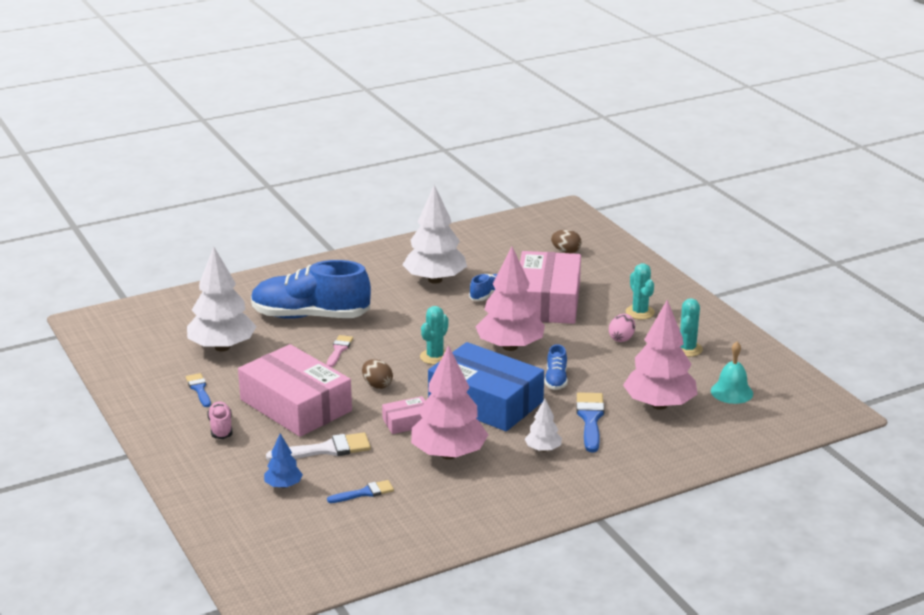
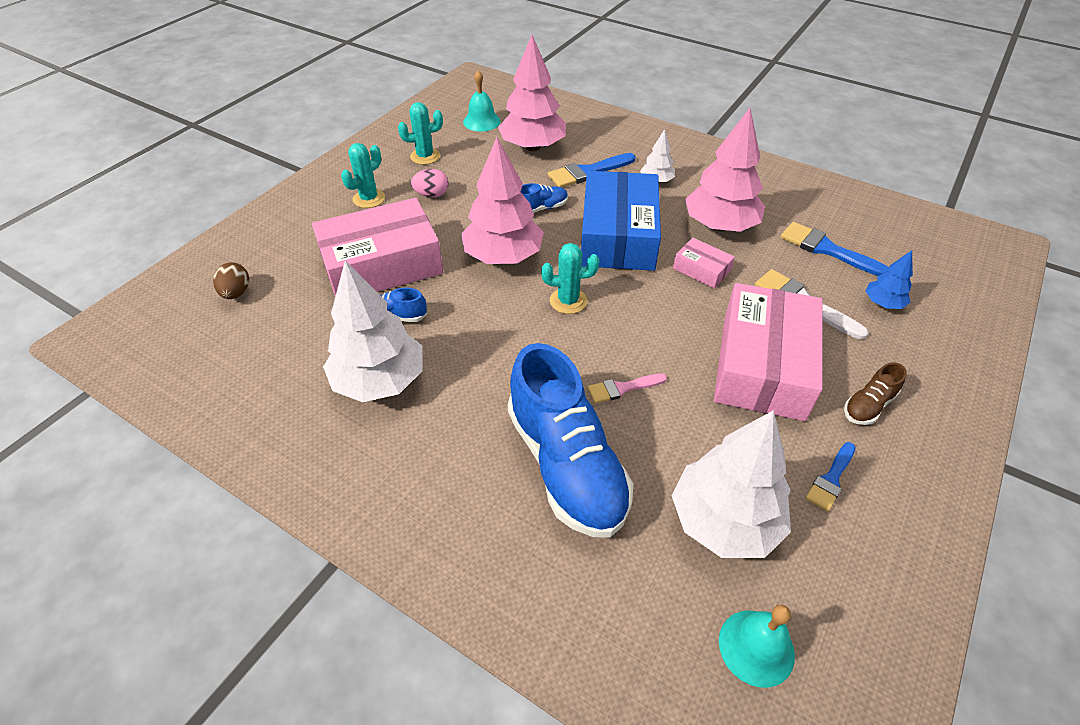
camera: 120 degrees left, 20 degrees up
pink shoe [207,401,232,439] -> brown shoe [844,362,907,425]
blue brush [327,480,394,503] -> blue brush [781,222,889,276], size x1.60
brown egg [362,359,393,389] -> none
none -> turquoise bell [719,605,795,688]

